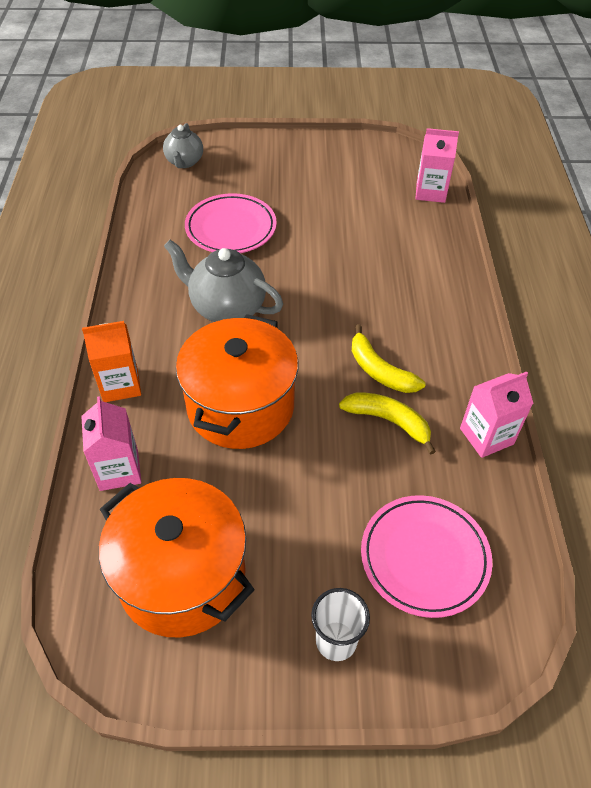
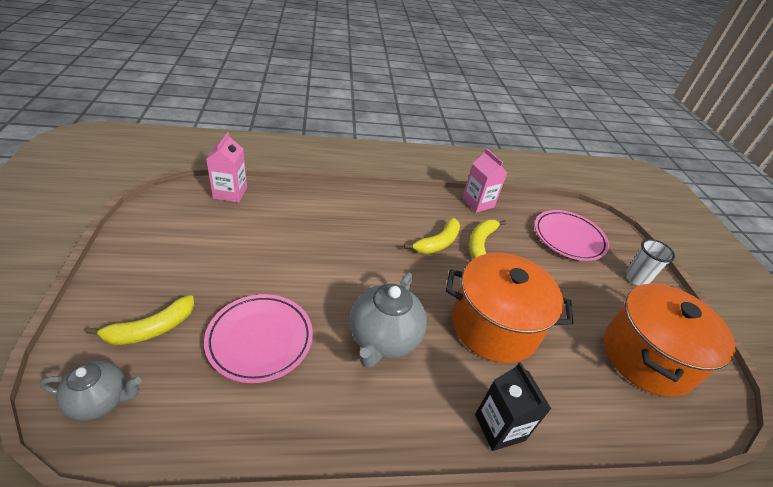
camera: 100 degrees left, 10 degrees down
pink carton [81,396,141,491] -> none
orange carton [82,321,141,402] -> black carton [475,362,551,451]
none -> yellow banana [86,295,194,345]

